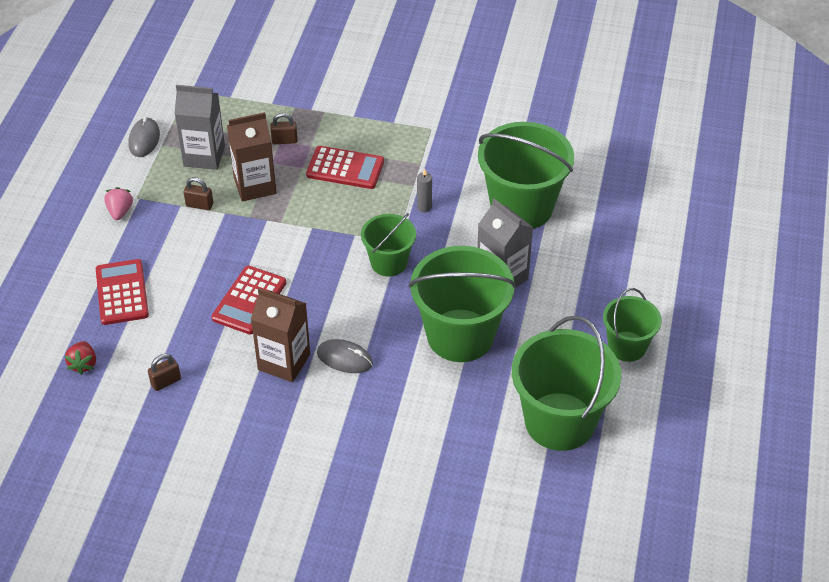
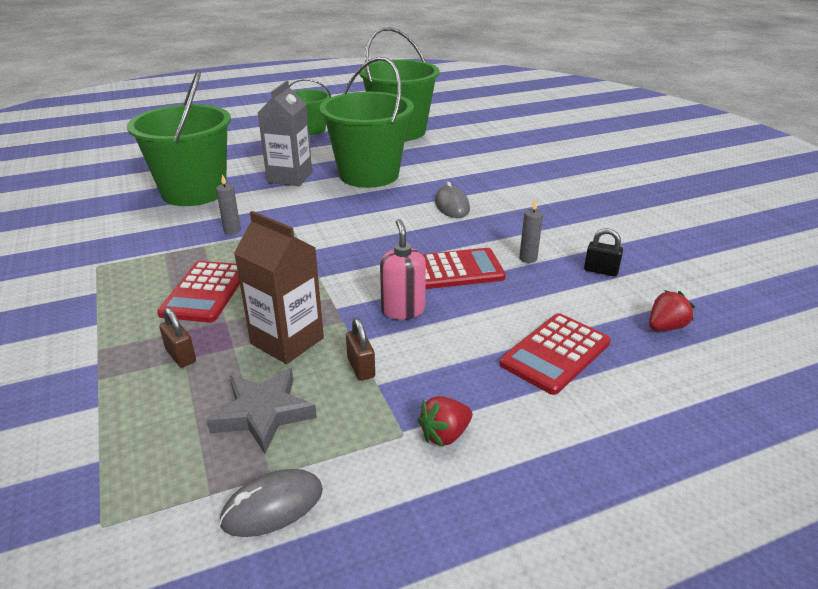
camera: 125 degrees left, 15 degrees down
pink strawberry [104,187,133,220] -> red strawberry [418,396,472,446]
brown padlock [148,354,181,391] -> black padlock [584,228,623,276]
grey carton [174,85,225,170] -> grey star [207,368,317,454]
brown carton [251,288,310,382] -> none
red calculator [306,146,384,189] -> red calculator turned 150 degrees counterclockwise [157,261,240,323]
green bucket [361,213,416,277] -> none
none -> pink soap dispenser [380,219,426,320]
none -> grey candle [519,199,543,263]

